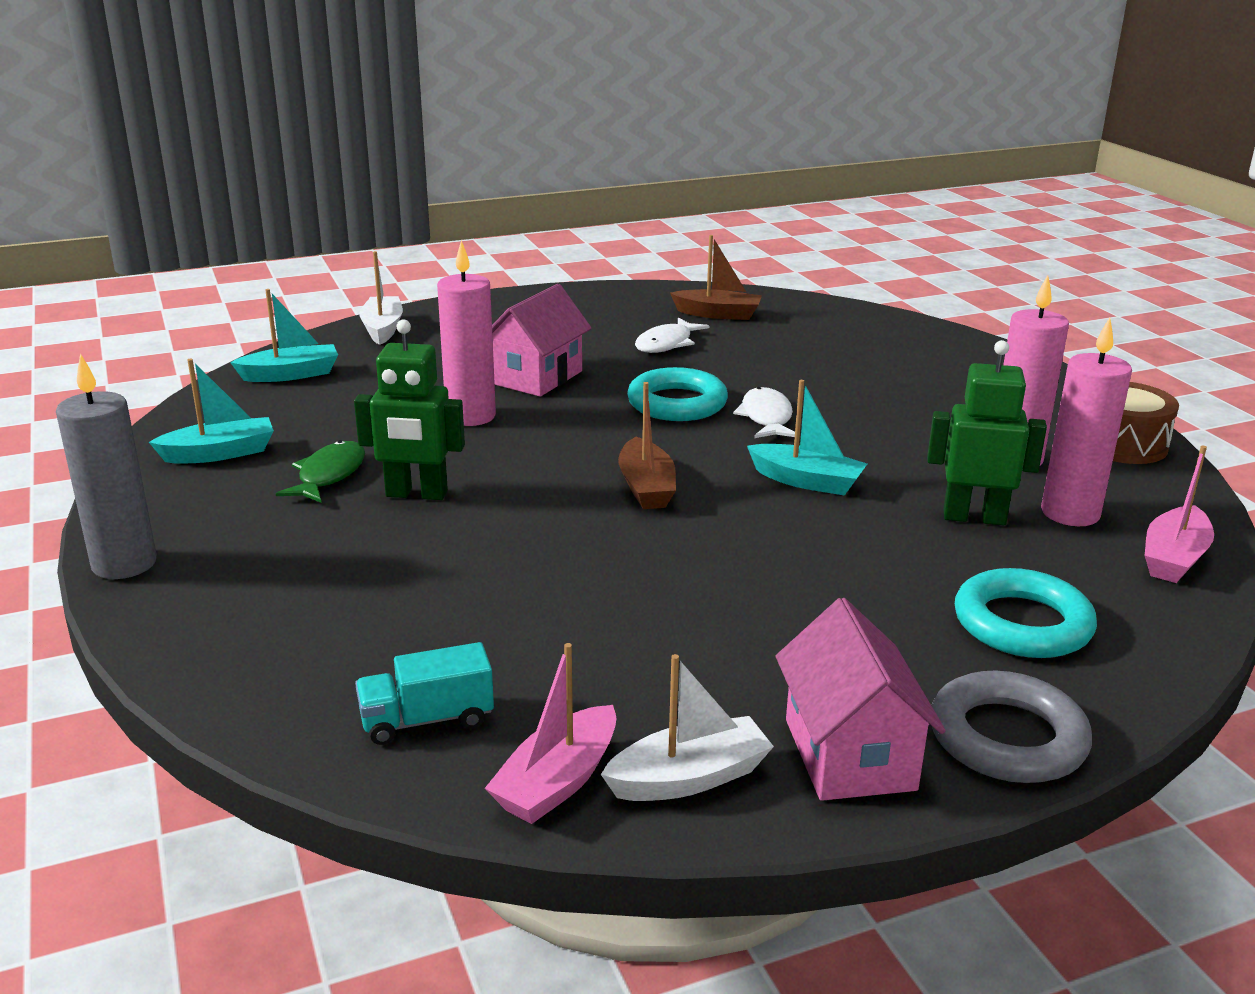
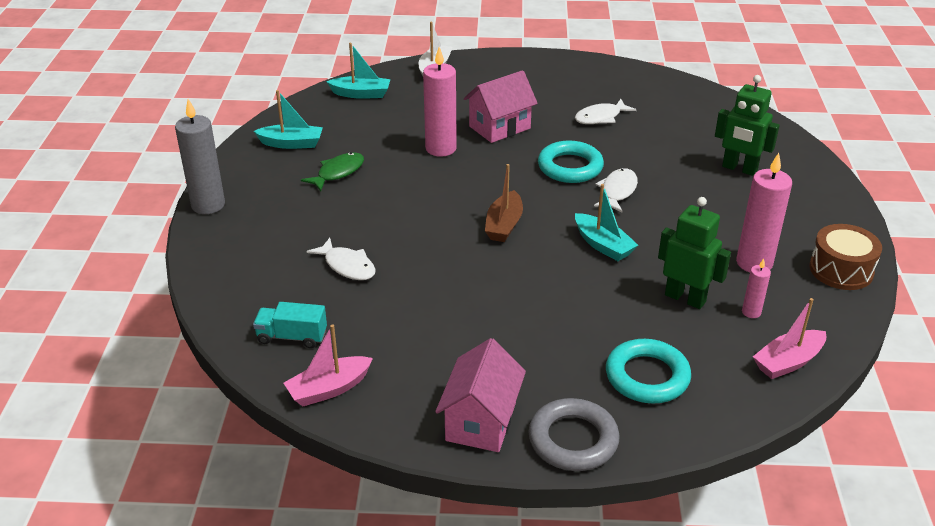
camera: 25 degrees right, 10 degrees up
green robot [354,319,465,500] -> green robot moved to [715,75,780,176]
white boat [601,654,774,801] -> none
brown boat [670,235,762,320] -> none
pink candle [1041,318,1132,526] -> pink candle [742,258,771,318], size x0.50
none -> white fish [307,238,376,280]

